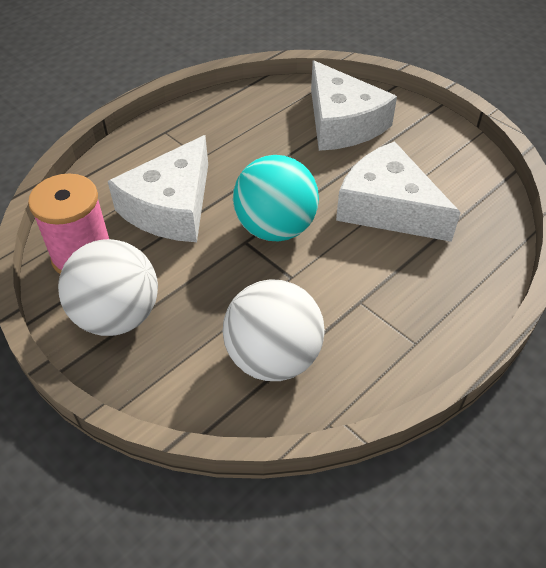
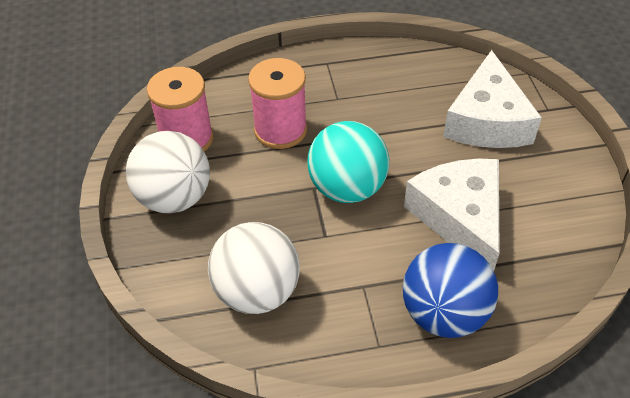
camera: 35 degrees right, 0 degrees up
white cheese [108,135,208,242] -> pink spool [248,58,307,149]
none -> blue ball [403,243,498,338]

